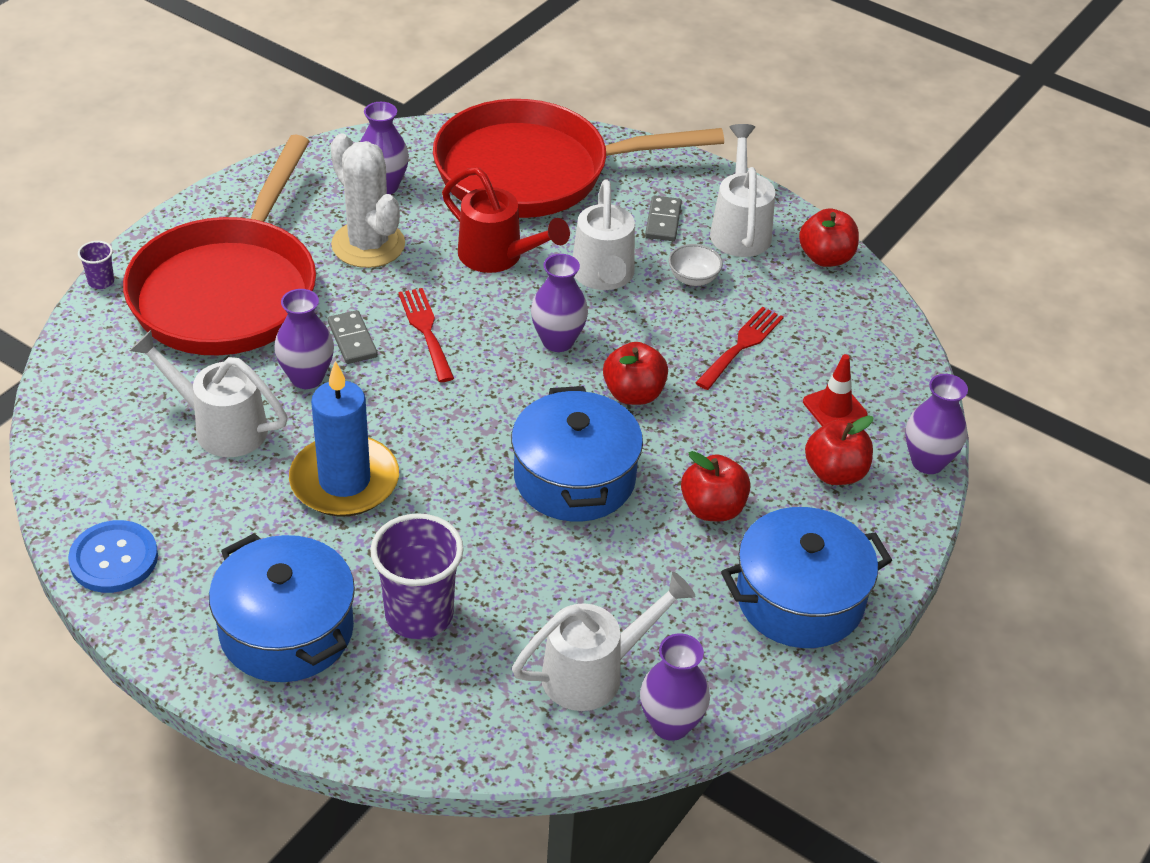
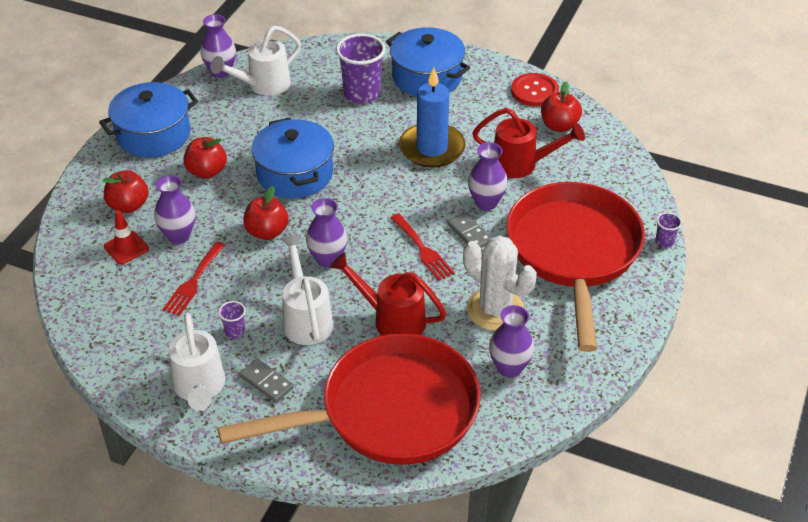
camera: 170 degrees right, 0 degrees up
blue button [68,520,158,593] -> red button [511,73,559,107]
white watering can [129,330,288,457] -> red watering can [472,108,585,178]
grey domino [645,195,682,241] -> grey domino turned 45 degrees counterclockwise [239,359,294,403]
white bowl [669,244,723,286] -> purple cup [218,301,245,338]
red apple [799,208,859,267] -> red apple moved to [541,81,582,132]
purple vase [906,374,968,474] -> purple vase moved to [154,175,195,244]

